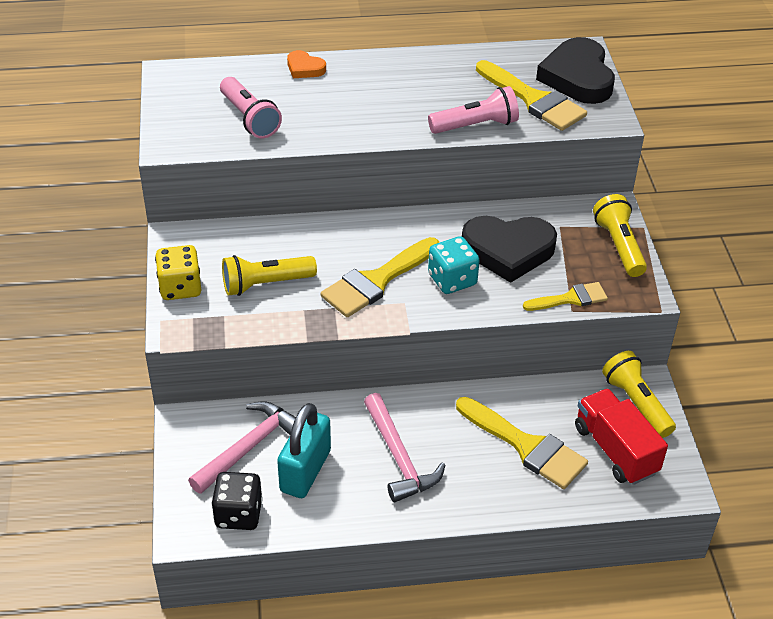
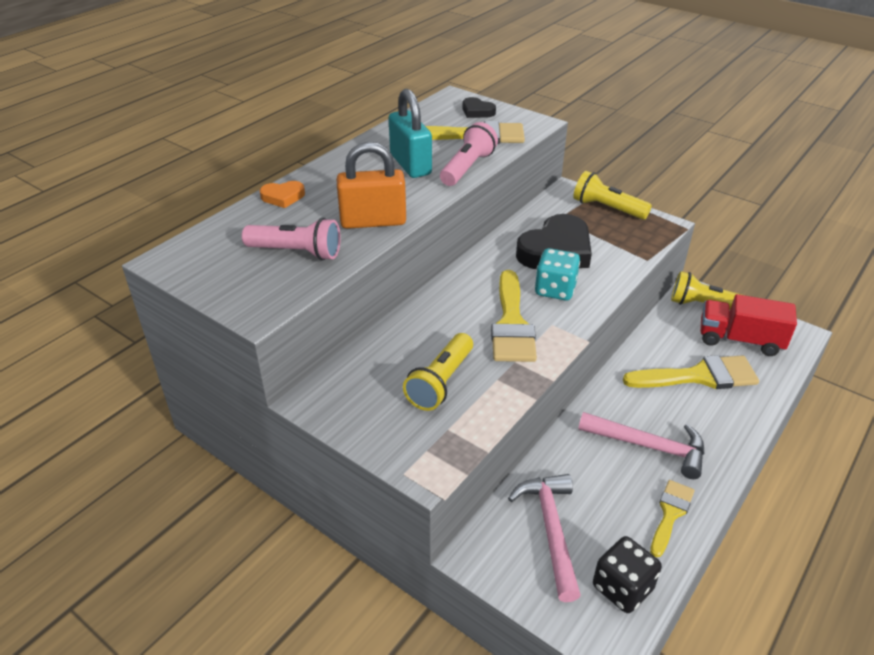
camera: 45 degrees left, 5 degrees down
yellow dice [155,245,201,300] -> none
turquoise padlock [277,403,331,498] -> turquoise padlock moved to [389,89,432,178]
yellow brush [523,282,608,311] -> yellow brush moved to [650,480,694,557]
black heart [536,37,615,104] -> black heart [462,97,496,118], size x0.48
none -> orange padlock [337,142,406,229]

